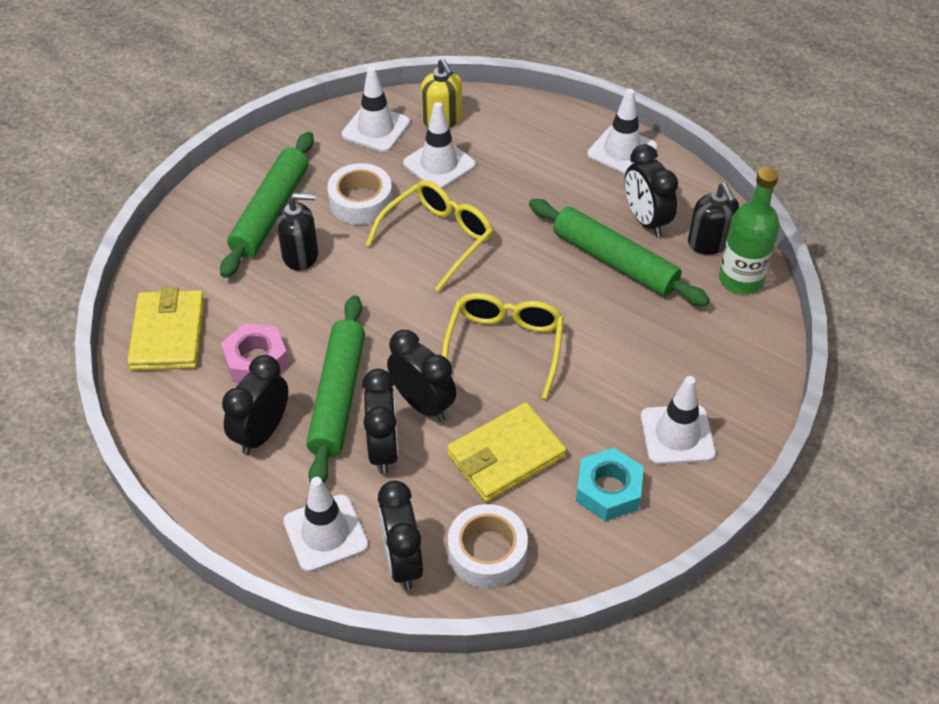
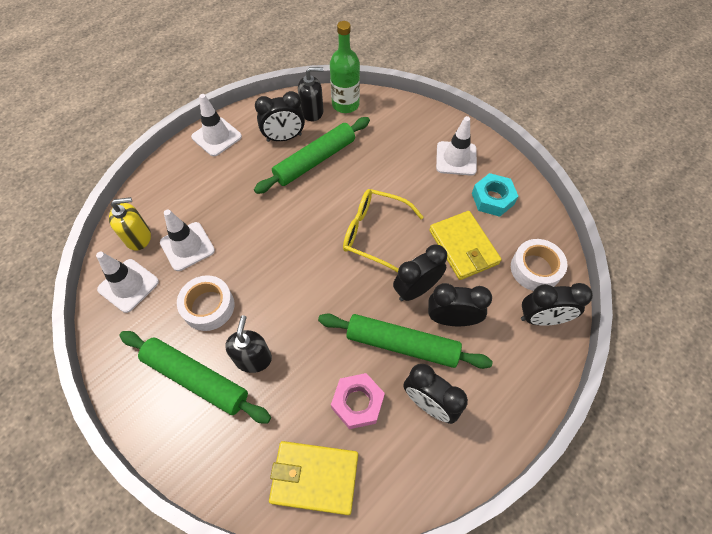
camera: 80 degrees left, 10 degrees up
white traffic cone [283,477,368,572] -> none
yellow glasses [366,180,493,292] -> none

